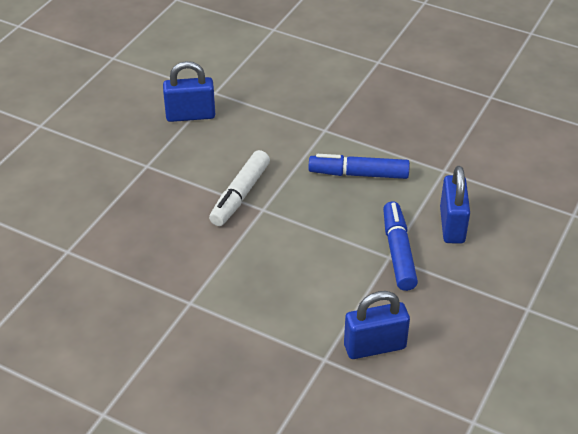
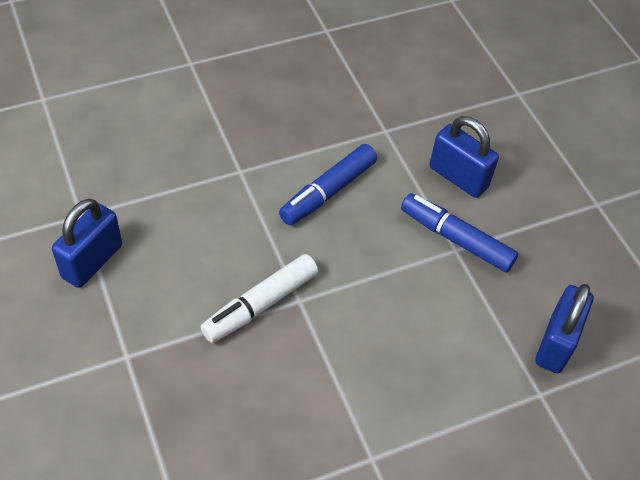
camera: 55 degrees left, 10 degrees up
white marker [209,150,270,226] -> white marker turned 75 degrees clockwise [200,254,318,343]

